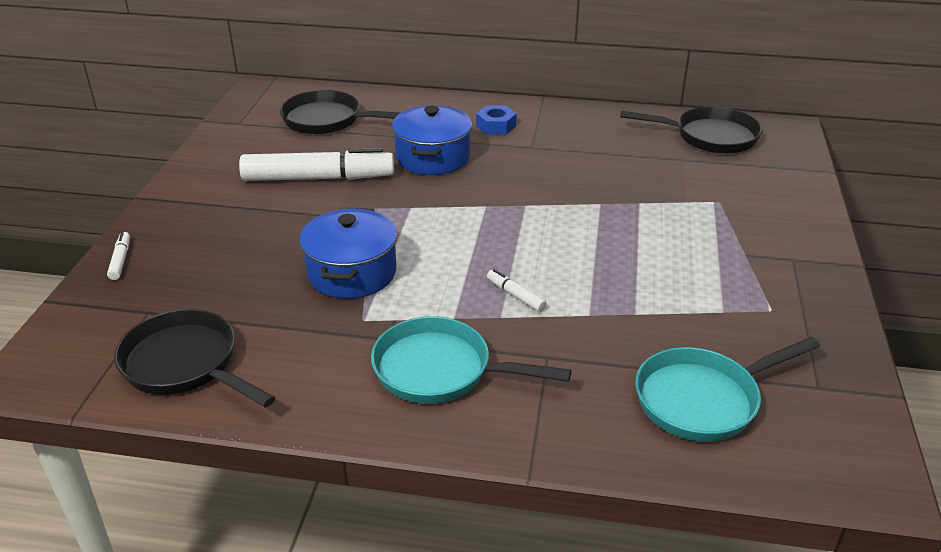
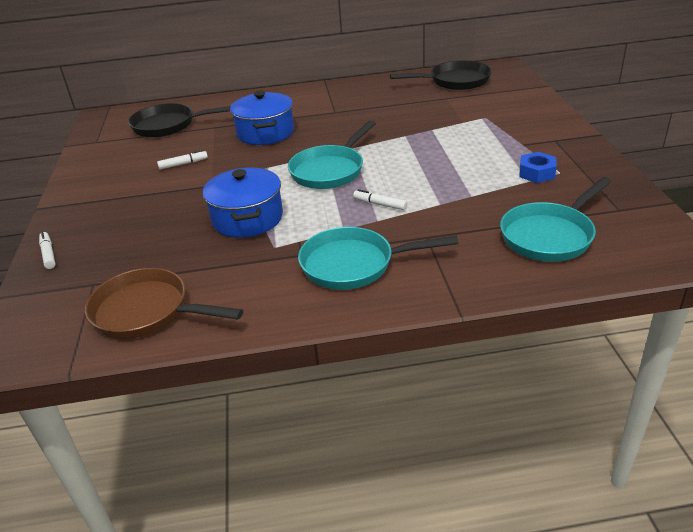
camera: 15 degrees left, 0 degrees up
black pan [114,309,276,408] -> brown pan [85,268,243,339]
white marker [239,148,394,181] -> white marker [157,150,208,170], size x0.41
blue nut [476,105,517,134] -> blue nut moved to [519,152,557,183]
none -> turquoise pan [288,120,376,189]

